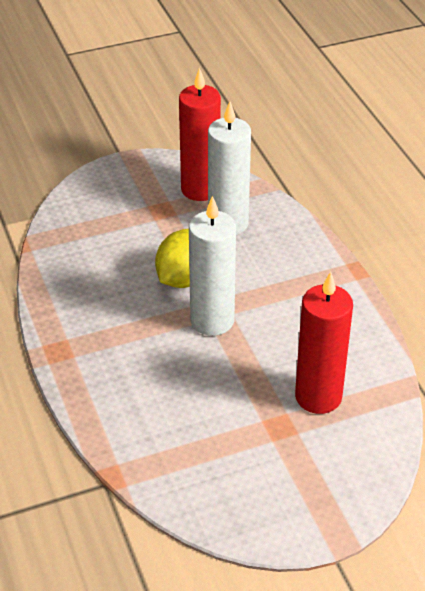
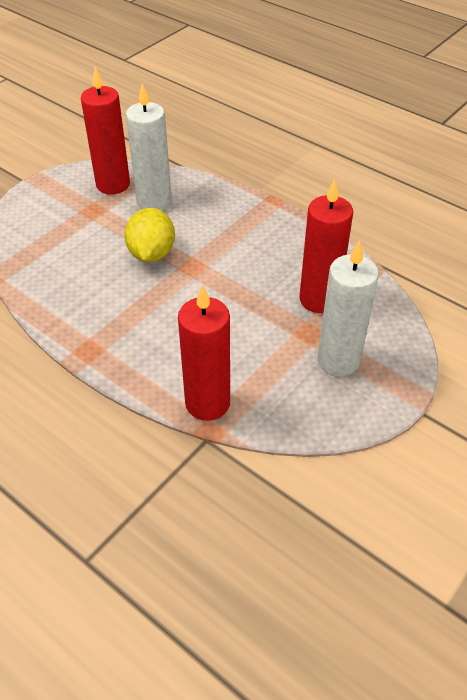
camera: 30 degrees left, 5 degrees up
white candle [189,196,236,336] -> white candle moved to [318,240,379,376]
none -> red candle [178,285,230,421]

